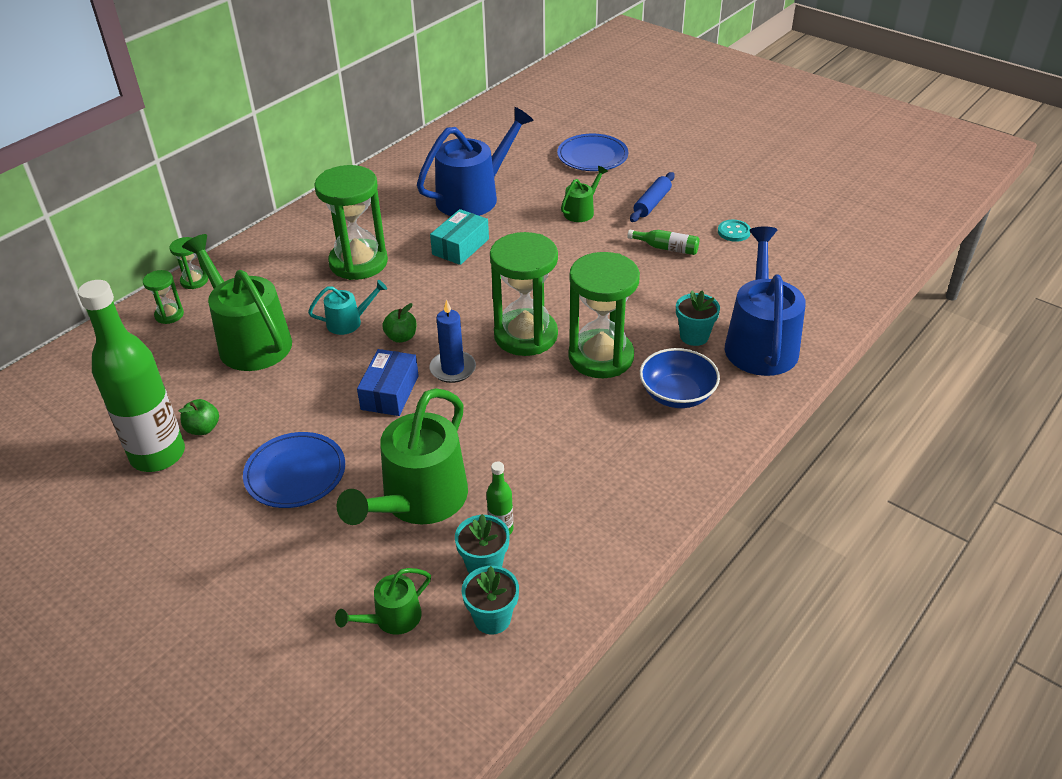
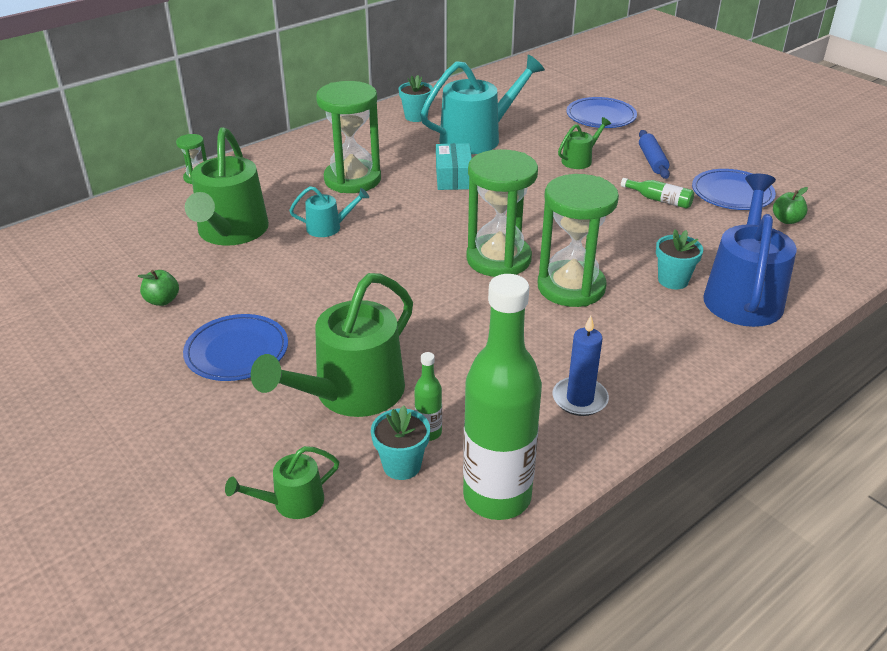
camera: 10 degrees right, 5 degrees down
green bottle [78,280,185,472] -> green bottle moved to [463,274,542,520]
green hourglass [143,270,184,324] -> none
green watering can [182,234,292,371] -> green watering can turned 150 degrees counterclockwise [185,127,269,246]
blue box [357,349,419,416] -> none
green apple [382,303,416,343] -> green apple moved to [773,187,808,224]
blue watering can [417,107,534,216] -> turquoise watering can [420,55,545,154]
blue candle [429,300,476,383] -> blue candle moved to [553,316,609,416]
turquoise box [430,209,489,265] -> turquoise box turned 45 degrees counterclockwise [436,143,472,190]
turquoise flower pot [462,566,519,634] -> turquoise flower pot moved to [399,75,433,122]
blue rolling pin [630,172,675,222] -> blue rolling pin turned 45 degrees counterclockwise [639,130,670,179]
blue bowl [640,348,720,408] -> none
turquoise button [718,220,751,242] -> blue plate [692,169,776,210]

